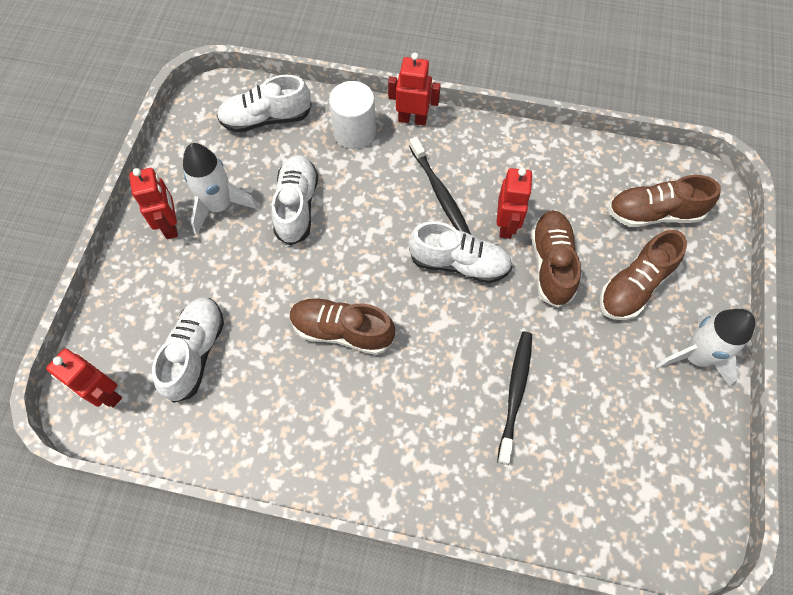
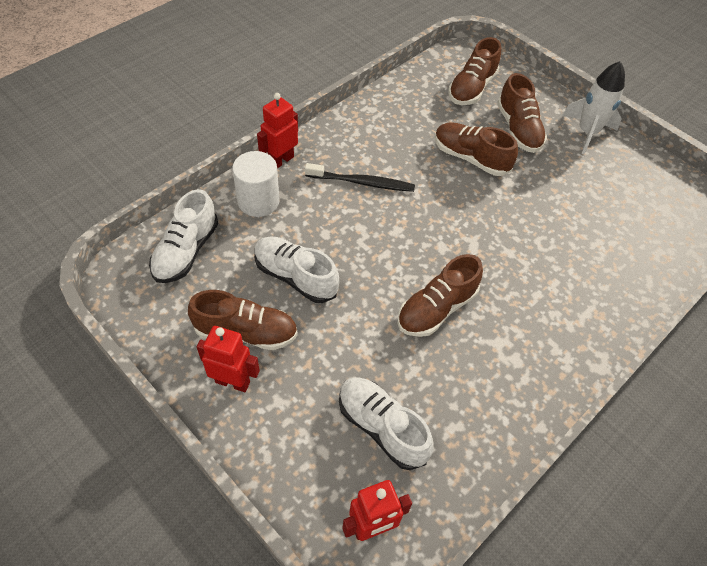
camera: 60 degrees left, 10 degrees down
white rocket [183,143,258,235] -> brown shoe [188,290,298,350]
white shoe [409,221,512,283] -> none
red robot [496,168,533,239] -> none
black toothbrush [497,331,532,465] -> none

